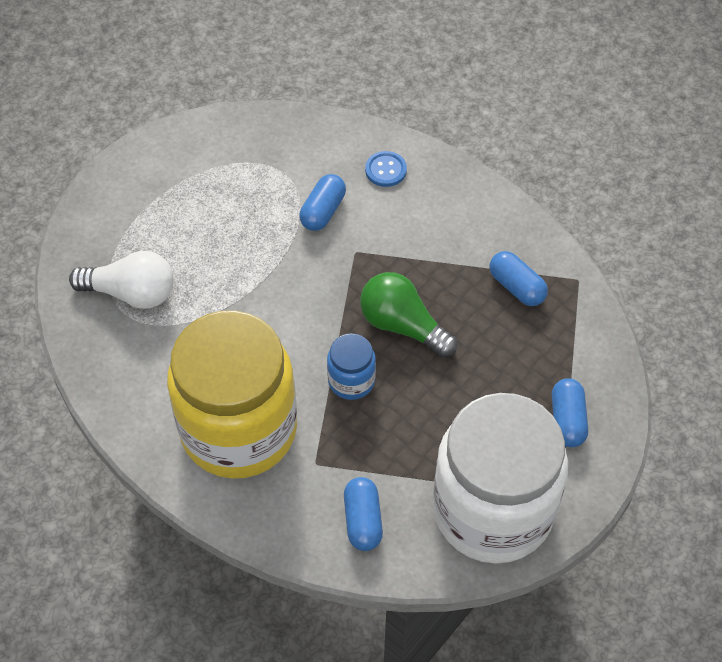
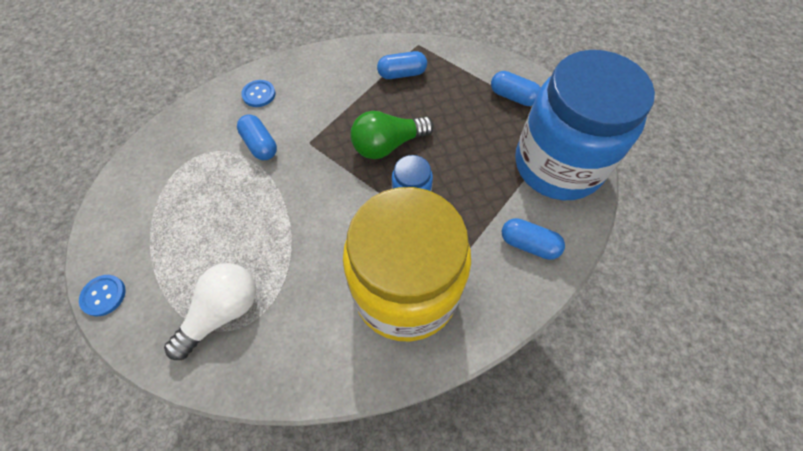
camera: 60 degrees left, 5 degrees up
white jar [433,393,568,563] -> blue jar [515,50,655,200]
none -> blue button [79,275,125,316]

